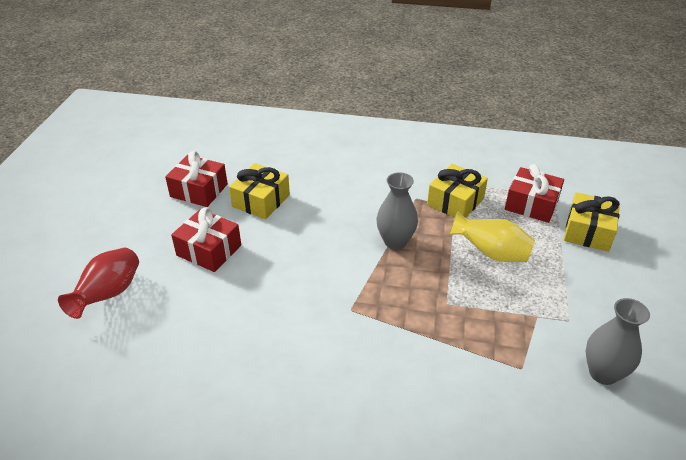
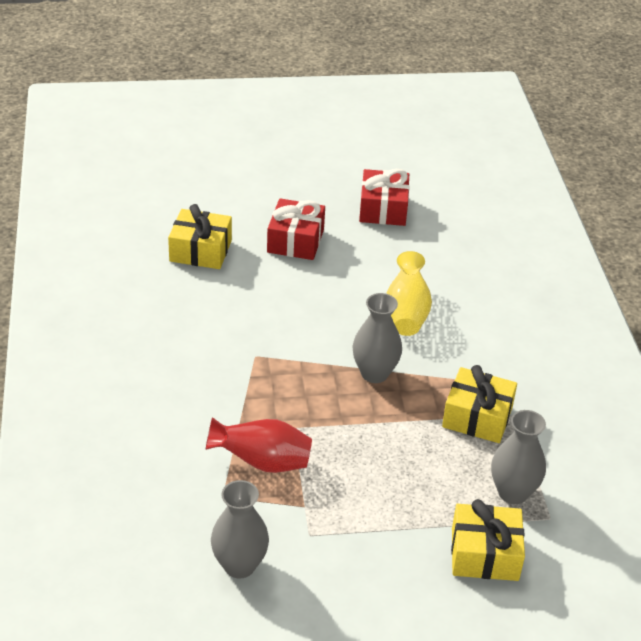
camera: 70 degrees right, 0 degrees up
red vase [58,248,139,319] -> red vase moved to [206,417,312,473]
yellow gift [229,163,290,219] -> yellow gift moved to [168,204,232,269]
yellow vase [449,211,535,262] -> yellow vase moved to [386,251,432,336]
red gift [505,164,564,223] -> grey vase [491,410,546,504]

